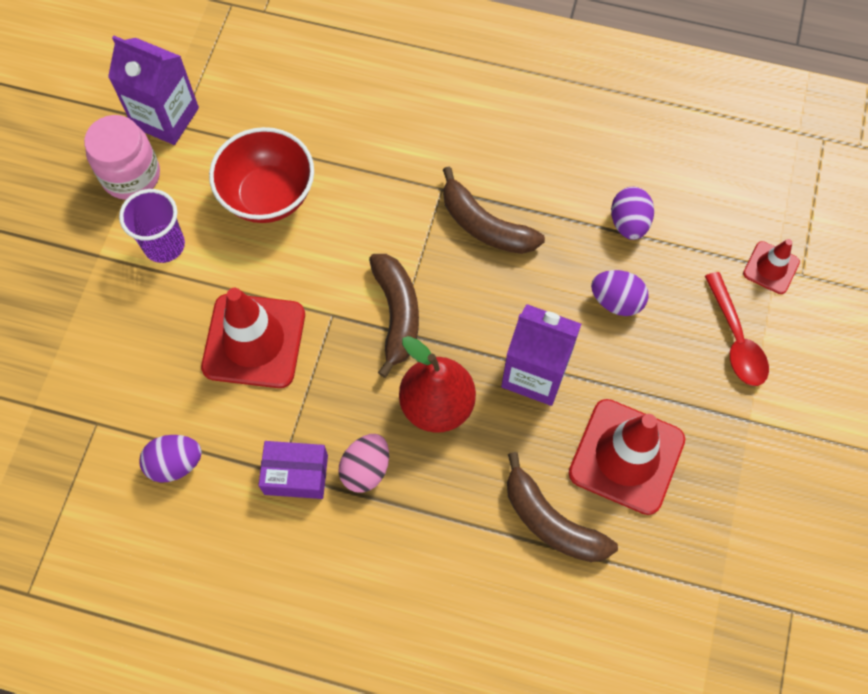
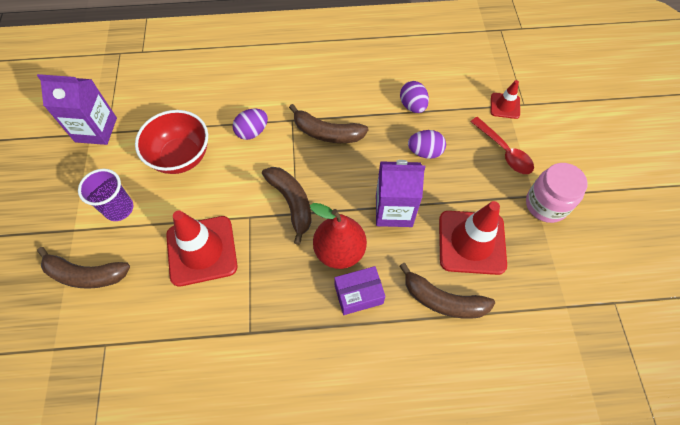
camera: 20 degrees left, 5 degrees down
pink jar [84,115,160,200] -> pink jar moved to [526,163,588,223]
purple egg [139,435,202,483] -> purple egg moved to [233,109,268,140]
purple box [258,441,328,499] -> purple box moved to [334,266,386,315]
pink egg [339,434,389,493] -> none
none -> brown banana [37,247,130,289]

